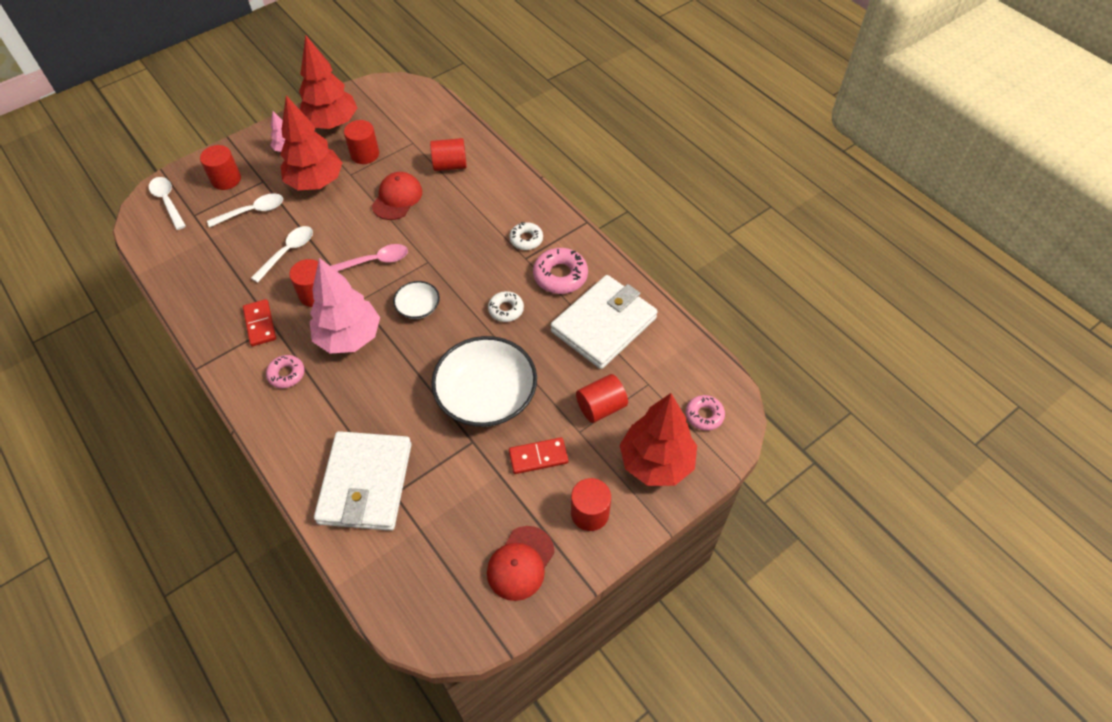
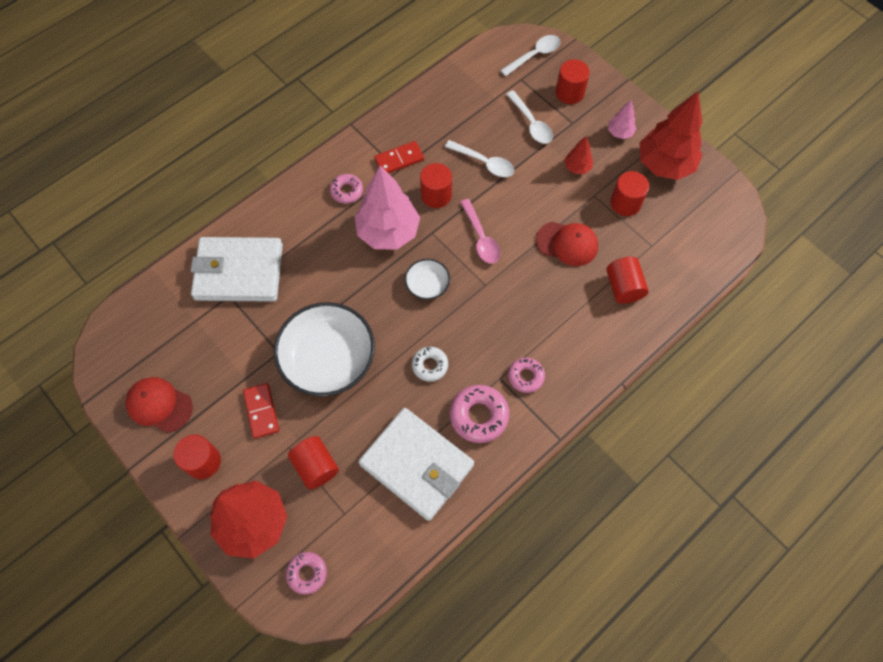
camera: 85 degrees right, 10 degrees up
red tree [280,95,342,190] -> red tree [564,136,593,174], size x0.47
white donut [509,222,543,250] -> pink donut [508,358,545,393]

